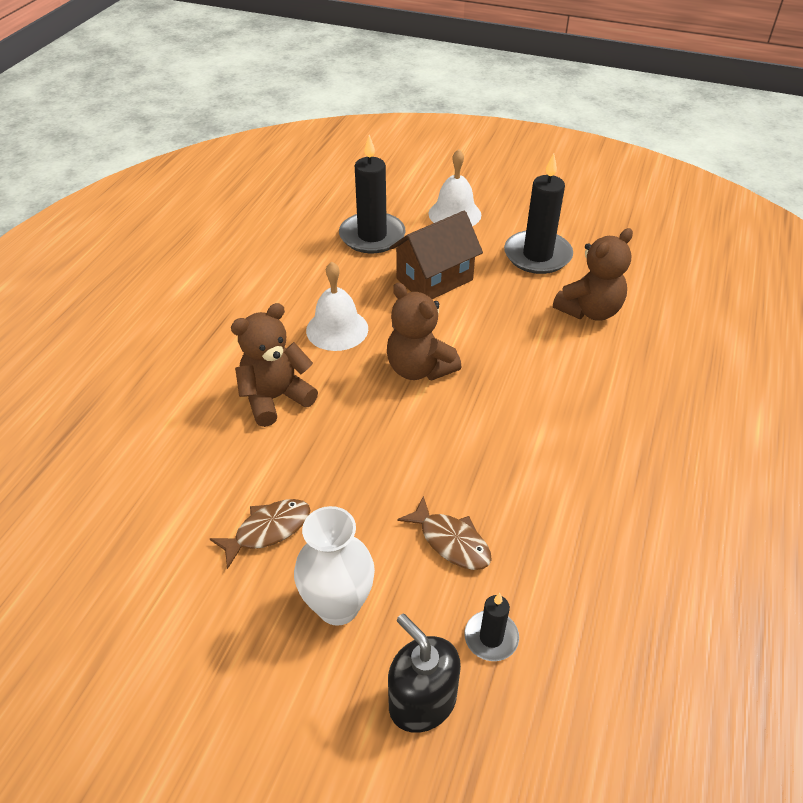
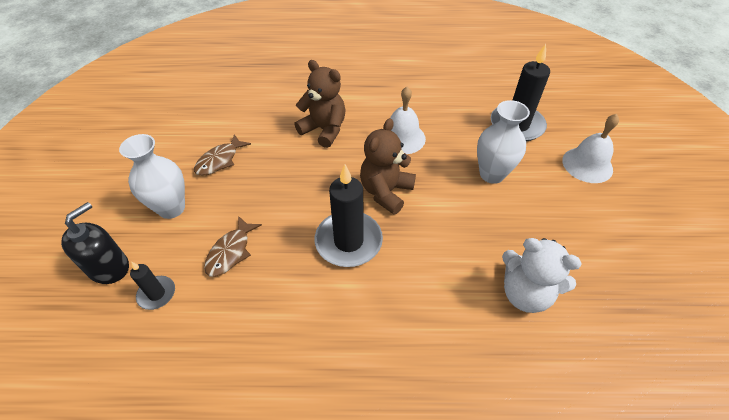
camera: 70 degrees right, 5 degrees up
brown fish [210,499,311,569] -> brown fish turned 90 degrees clockwise [194,134,251,176]
brown house [389,211,483,299] -> white vase [477,100,530,184]
black candle [504,153,573,274] -> black candle moved to [315,165,383,267]
brown teddy bear [553,228,633,321] -> white teddy bear [502,238,582,313]

